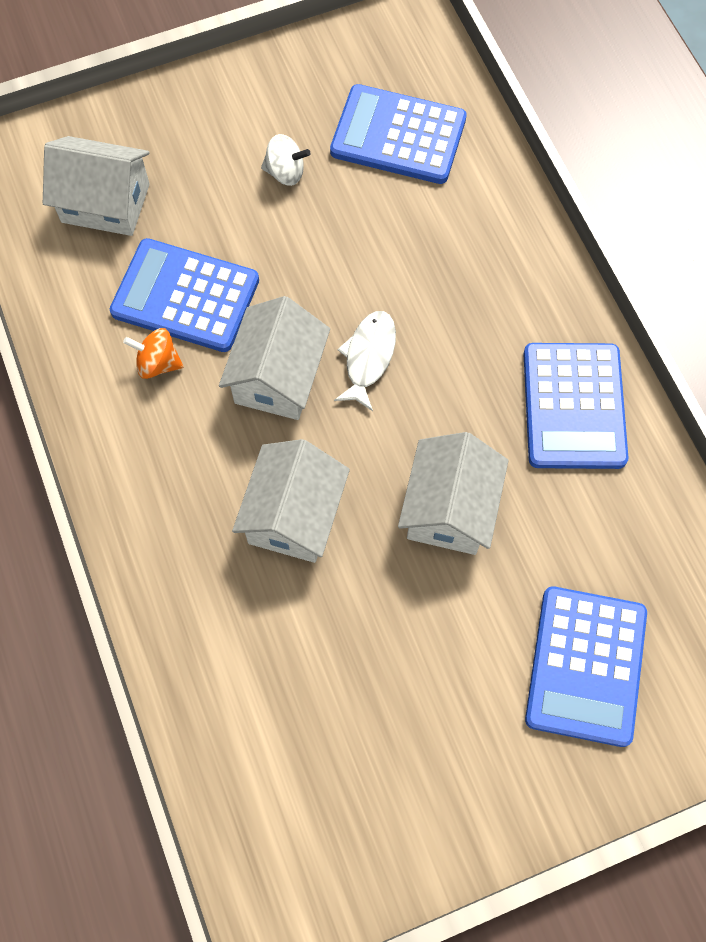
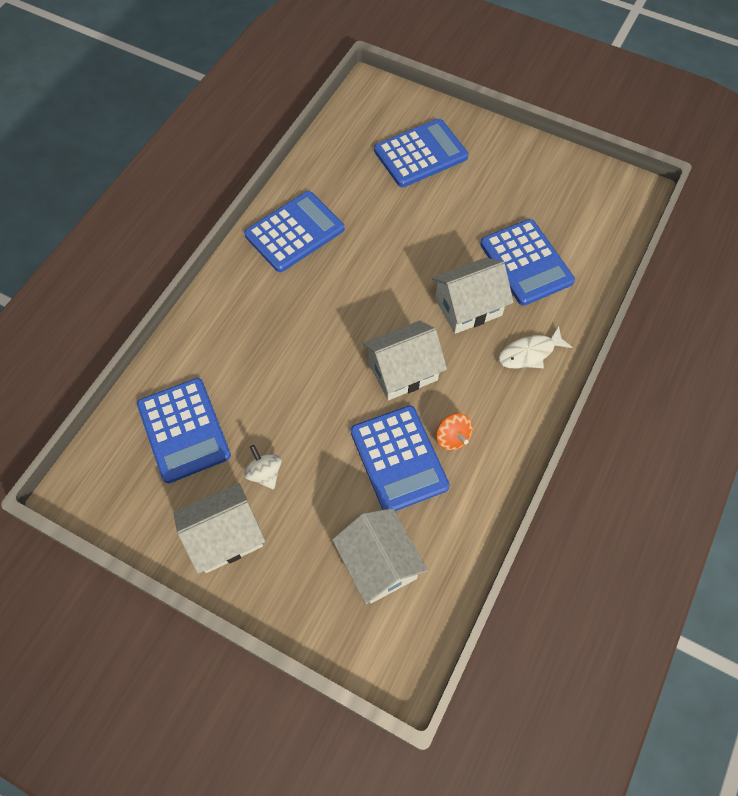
camera: 130 degrees left, 5 degrees down
white fish [334,311,396,411] -> white fish moved to [498,326,573,369]
white house [398,432,509,555] -> white house moved to [173,483,265,574]
none -> blue calculator [480,219,575,306]

